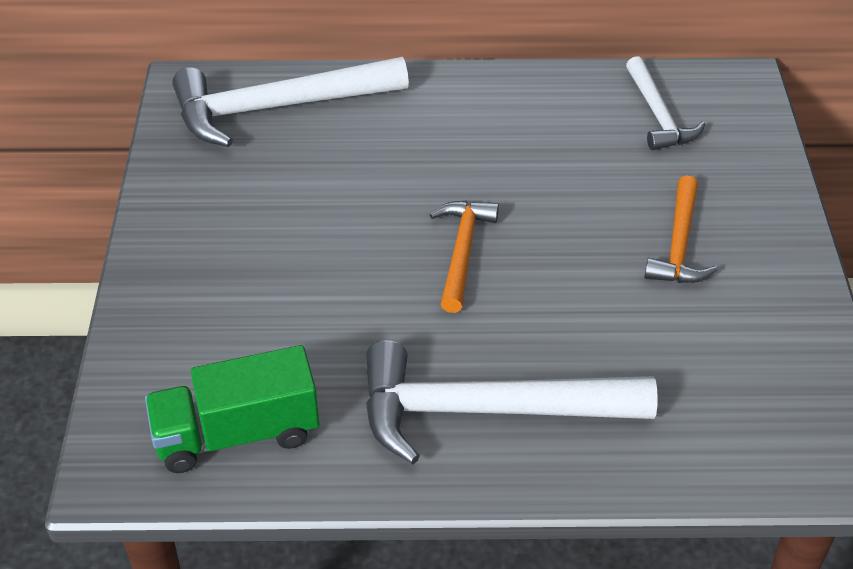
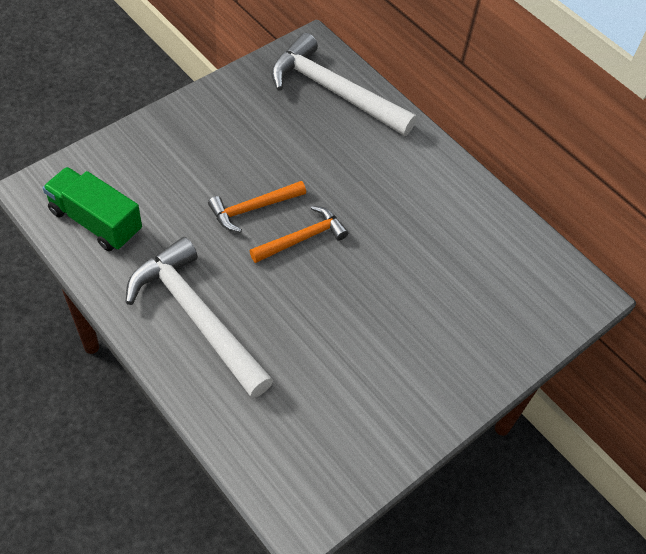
camera: 45 degrees right, 10 degrees up
white hammer [626,56,705,150] -> none
orange hammer [644,175,717,283] -> orange hammer moved to [208,181,306,233]

